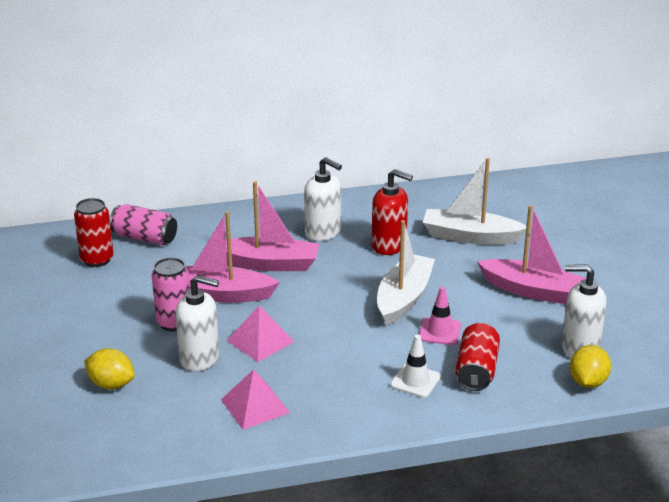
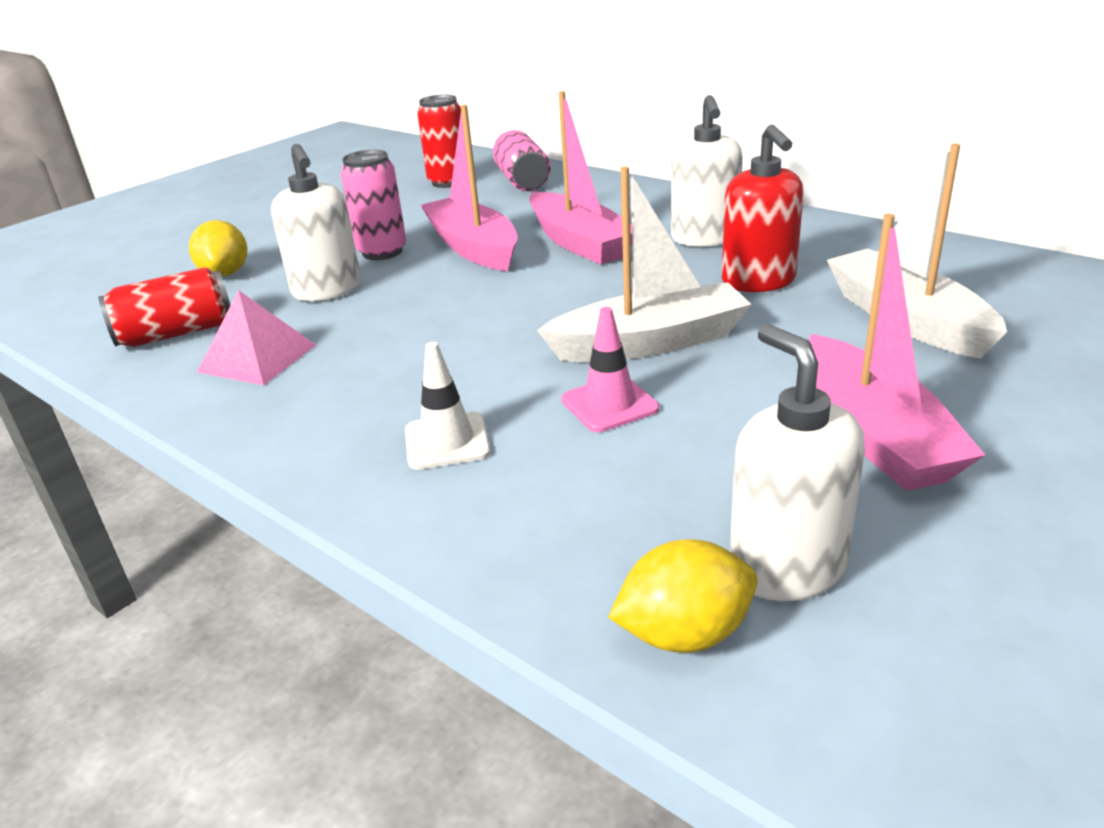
camera: 55 degrees right, 0 degrees up
pink pyramid [227,306,295,362] -> none
red can [456,322,500,391] -> red can moved to [98,267,231,347]

